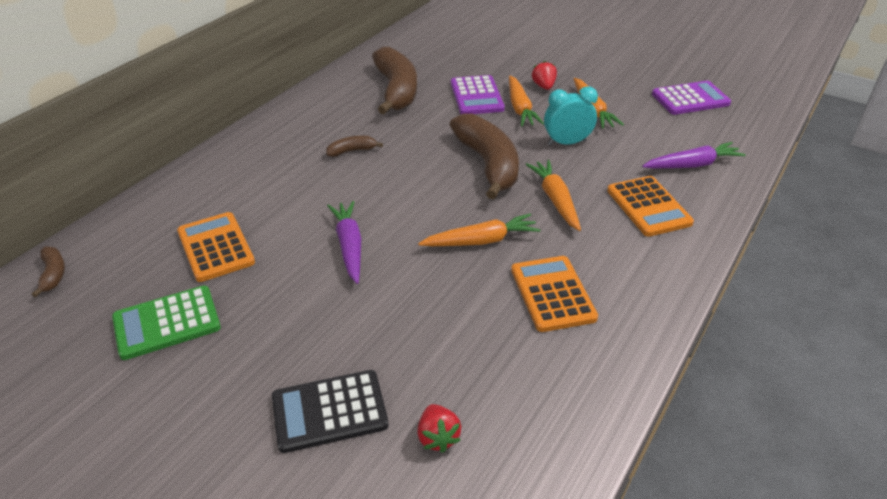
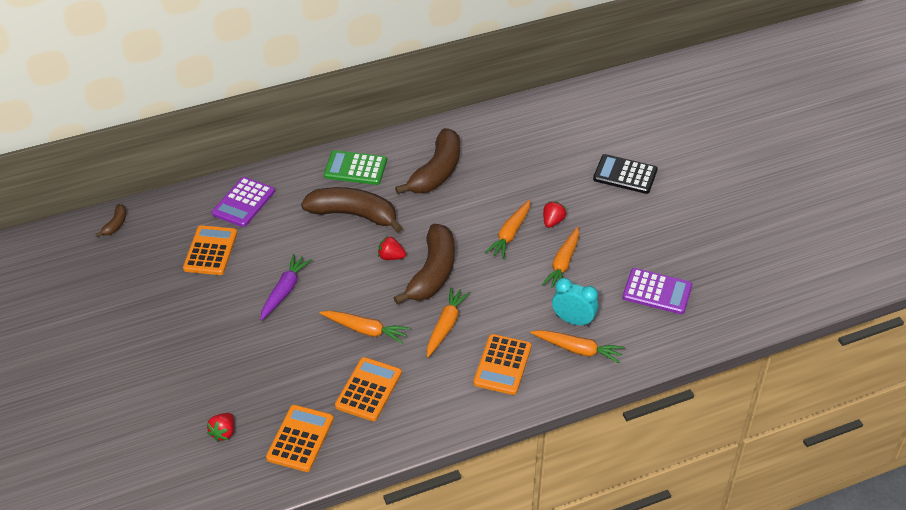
camera: 35 degrees right, 5 degrees up
green calculator [112,286,221,360] -> green calculator moved to [324,150,387,185]
black calculator [272,370,389,453] -> black calculator moved to [593,154,658,194]
brown banana [326,136,383,157] -> brown banana [301,187,403,233], size x2.29
purple calculator [451,75,505,114] -> purple calculator moved to [212,177,275,227]
turquoise clock [544,86,598,146] -> turquoise clock moved to [552,278,598,327]
purple carrot [642,142,746,168] -> orange carrot [530,330,625,364]
none -> orange calculator [266,405,334,472]
none -> red strawberry [378,236,406,260]

